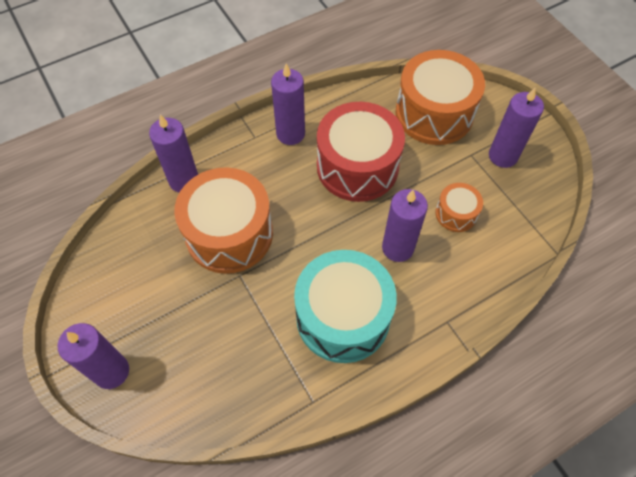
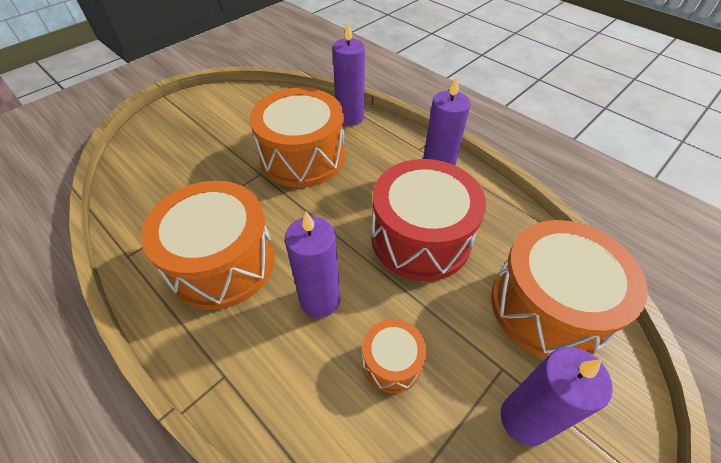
camera: 75 degrees right, 10 degrees down
purple candle [58,323,129,389] -> none
turquoise drum [294,250,397,363] -> orange drum [141,181,275,310]

